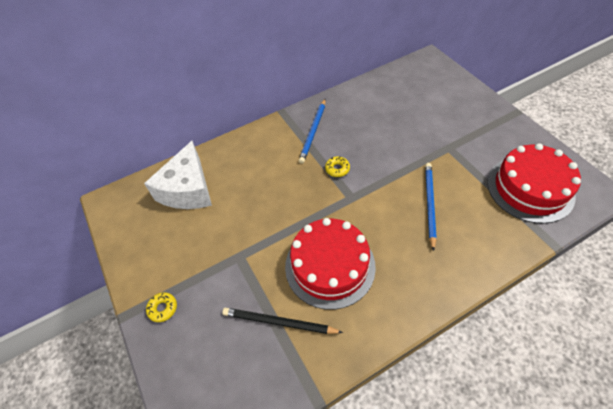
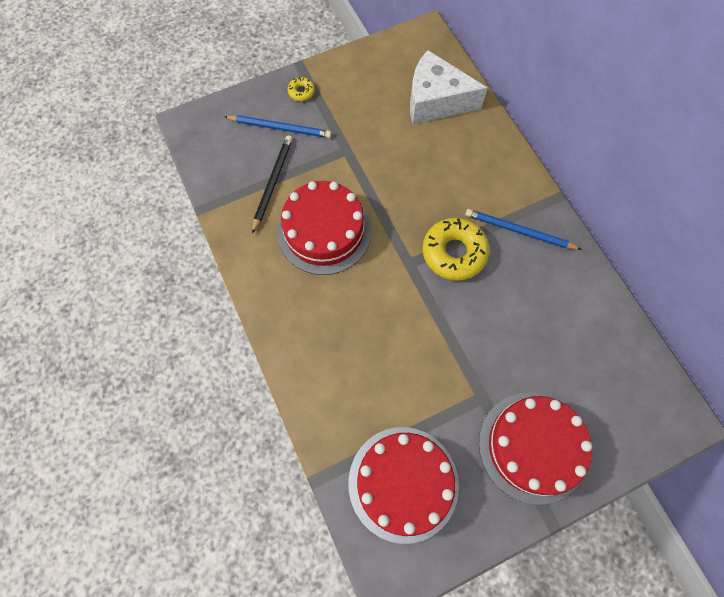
camera: 90 degrees right, 15 degrees up
yellow donut [325,156,350,177] -> yellow donut [422,218,490,281], size x2.14
blue pencil [425,163,437,251] -> blue pencil moved to [224,115,332,138]
none -> red cake [479,393,592,505]

